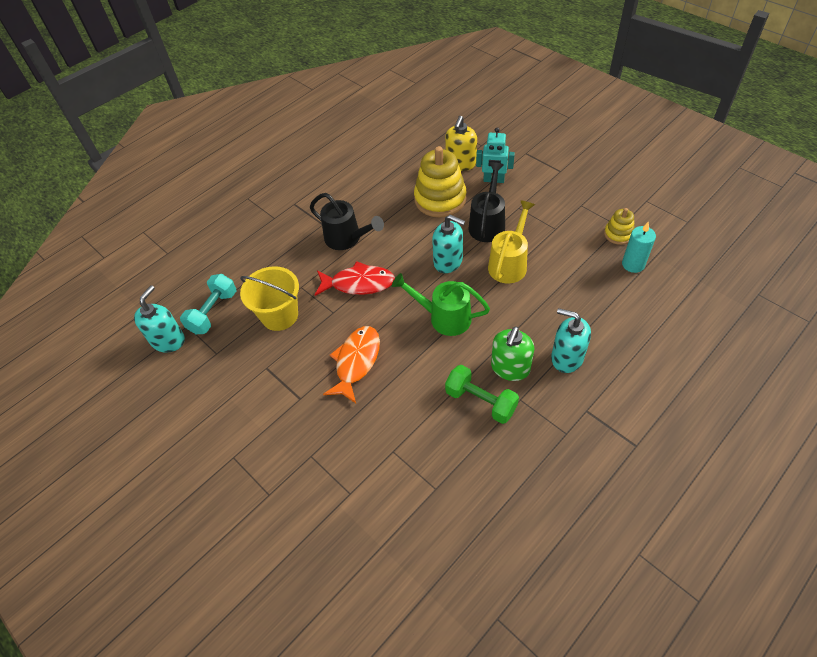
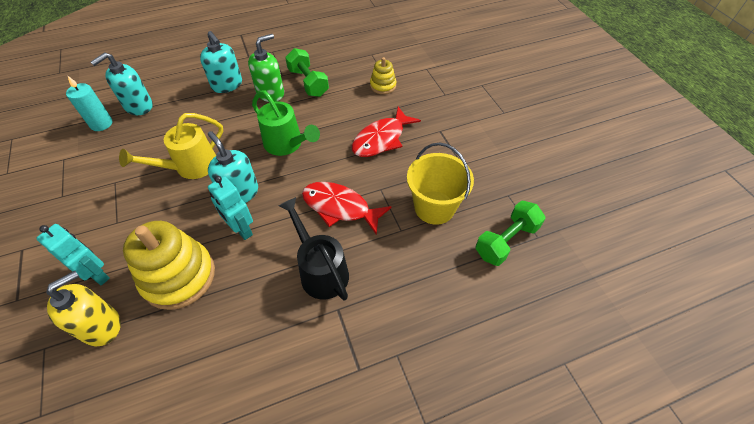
camera: 160 degrees left, 0 degrees up
turquoise soap dispenser [134,285,185,353] -> turquoise soap dispenser moved to [91,52,153,115]
turquoise dumbbell [180,274,236,334] -> green dumbbell [475,200,546,266]
orange fish [323,326,380,403] -> red fish [352,107,421,157]
black watering can [468,162,505,242] -> none
yellow stacking toy [604,208,634,245] -> yellow stacking toy moved to [370,57,396,94]
none -> turquoise robot [208,176,253,240]

